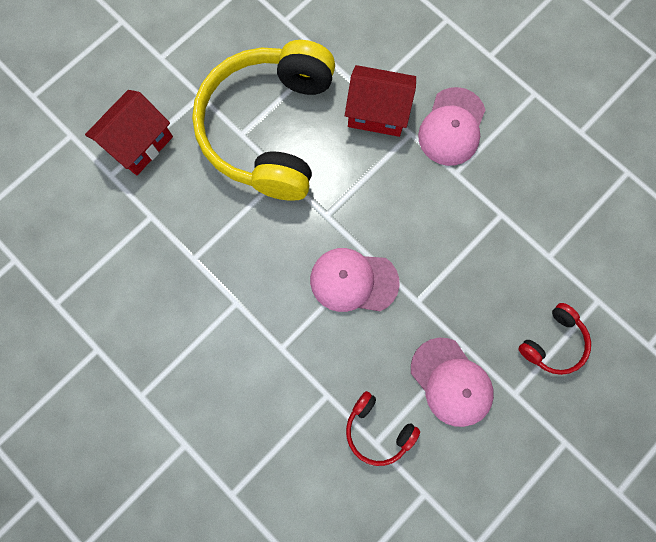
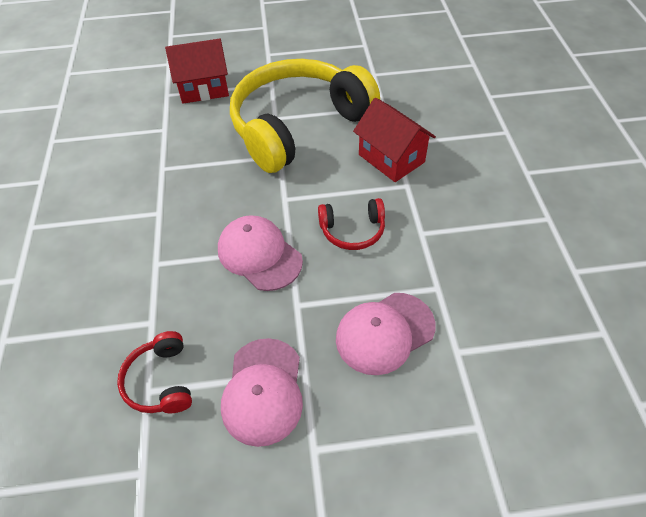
camera: 40 degrees right, 25 degrees down
pink cap [418,87,485,166] -> pink cap moved to [336,293,435,375]
red headphones [518,303,591,375] -> red headphones moved to [318,198,385,250]

